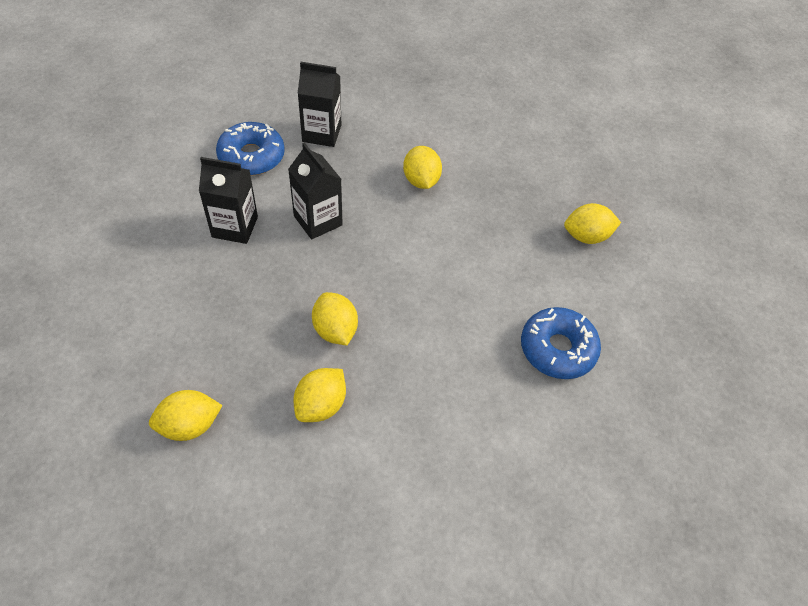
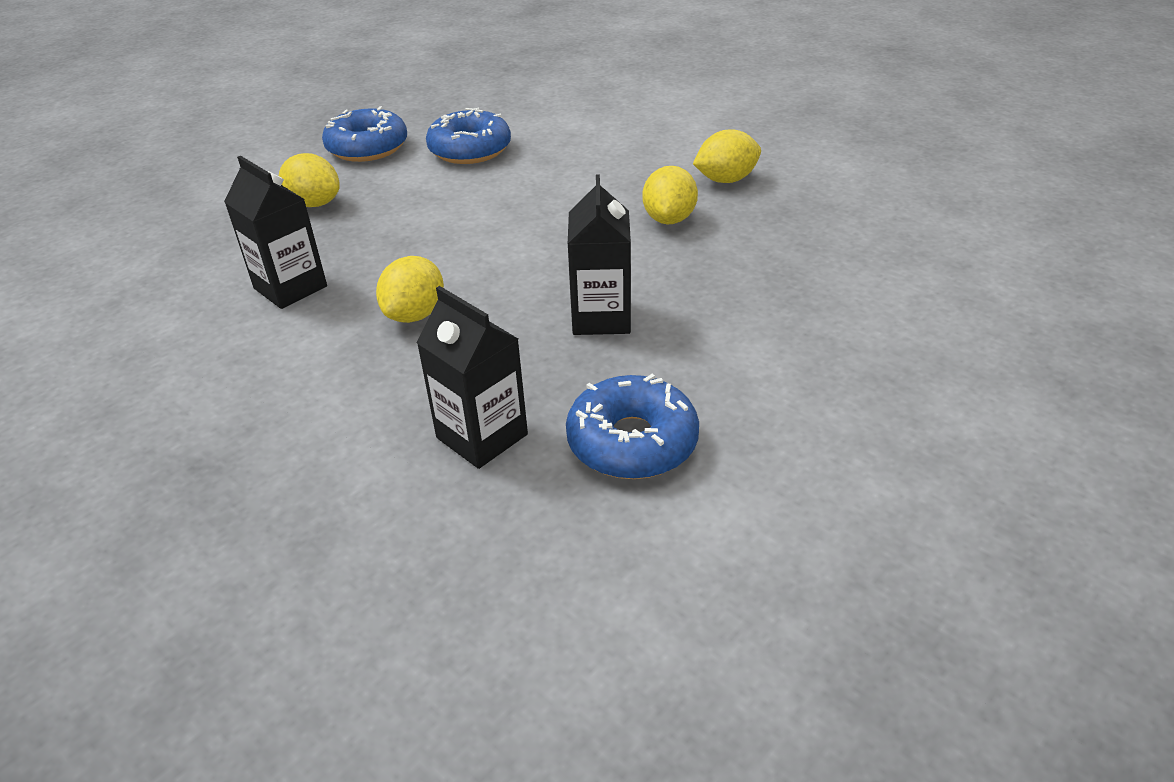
camera: 140 degrees left, 15 degrees down
yellow lemon [149,390,223,441] -> none
black carton [199,157,258,244] -> black carton moved to [224,156,327,309]
none -> blue donut [322,106,407,162]

